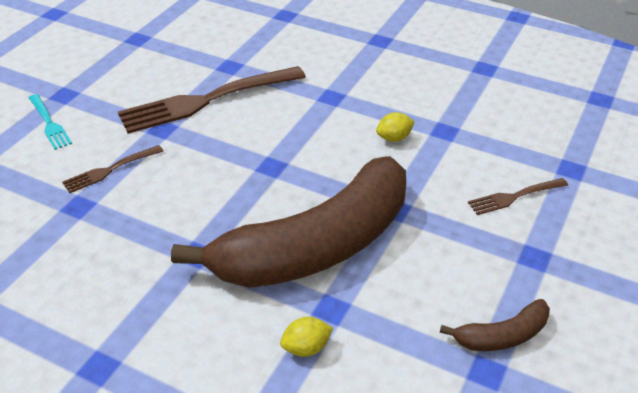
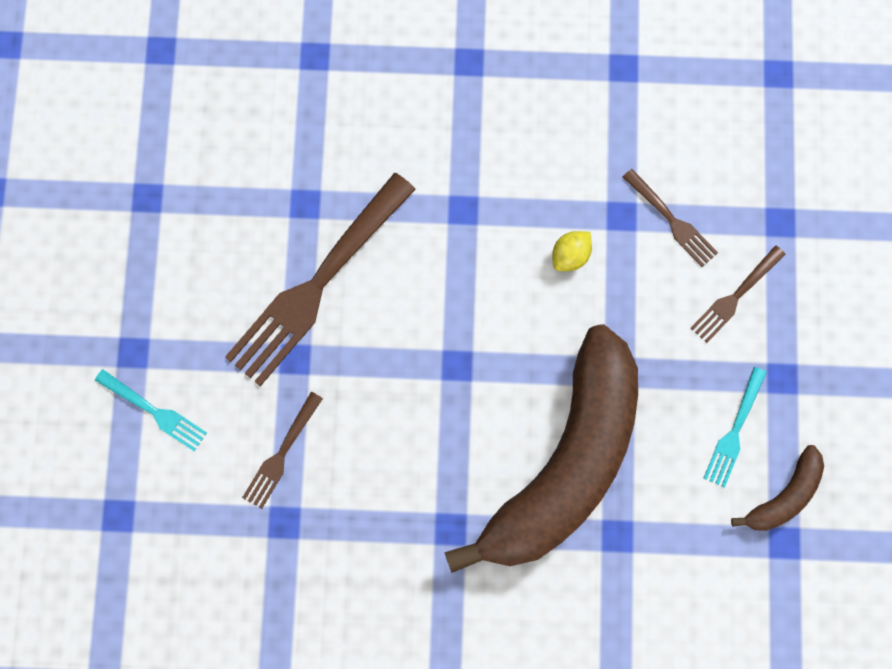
camera: 25 degrees left, 35 degrees up
yellow lemon [280,317,333,357] -> none
none -> brown fork [623,169,718,267]
none -> turquoise fork [704,367,767,488]

